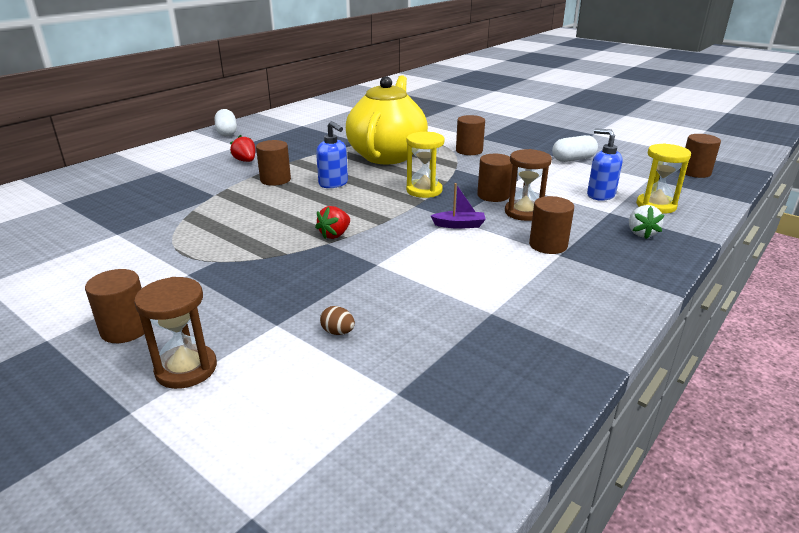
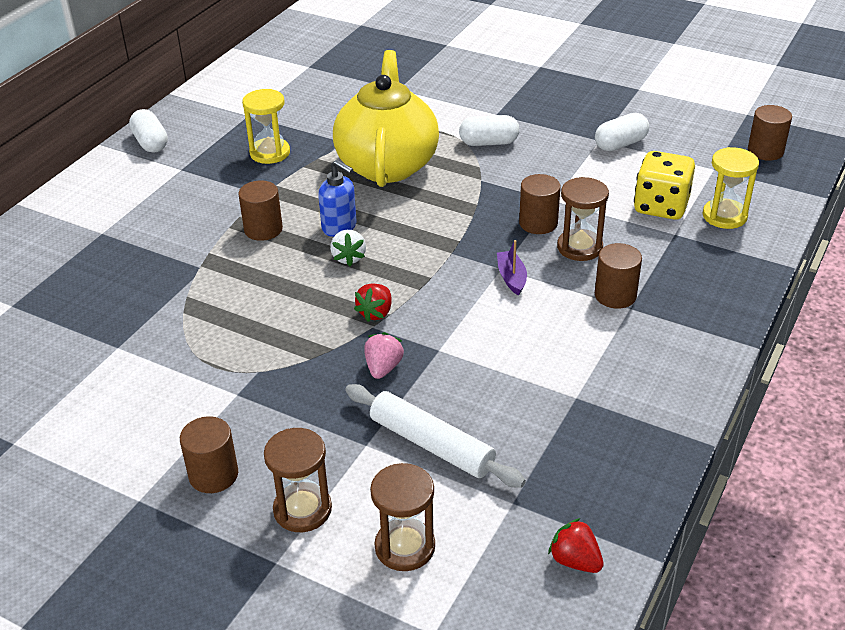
camera: 10 degrees left, 10 degrees up
red strawberry [230,135,256,162] -> red strawberry moved to [548,518,604,573]
brown egg [320,306,355,335] -> white rolling pin [345,384,526,487]
yellow hourglass [406,132,445,198] -> yellow hourglass moved to [242,89,290,164]
purple boat [431,183,486,229] -> purple boat turned 90 degrees counterclockwise [497,240,527,296]
brown cylinder [456,115,485,155] -> white capsule [459,115,519,146]
blue soap dispenser [587,128,623,201] -> yellow dice [634,151,695,220]
white strawberry [629,205,664,239] -> white strawberry moved to [330,230,366,266]
none -> pink strawberry [364,332,404,379]
none -> brown hourglass [370,463,435,571]

